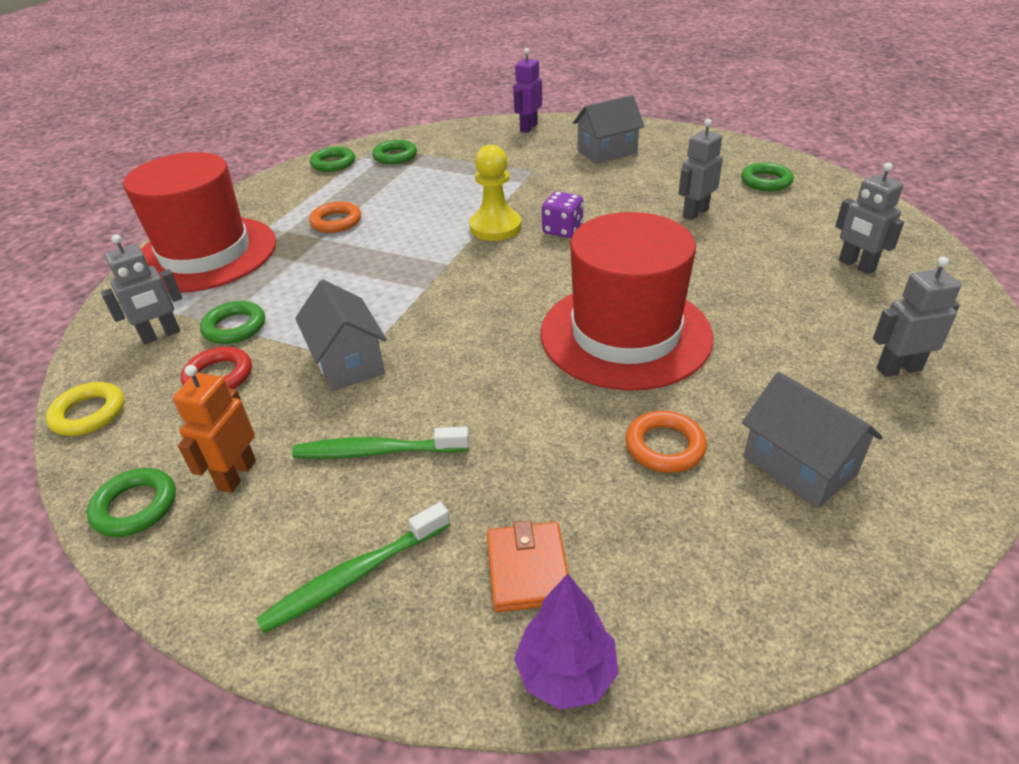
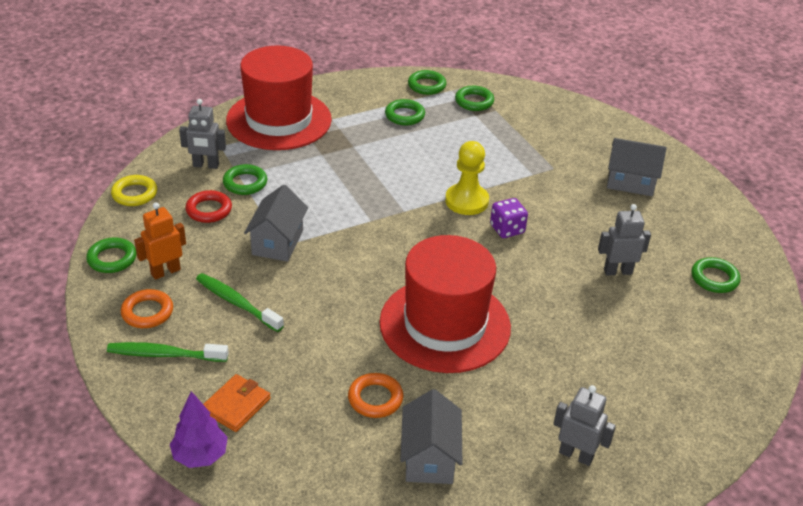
camera: 35 degrees right, 0 degrees up
orange ring [309,202,361,233] -> orange ring moved to [121,289,173,328]
purple robot [513,48,542,133] -> none
grey robot [835,163,904,274] -> none
none -> green ring [385,99,425,126]

